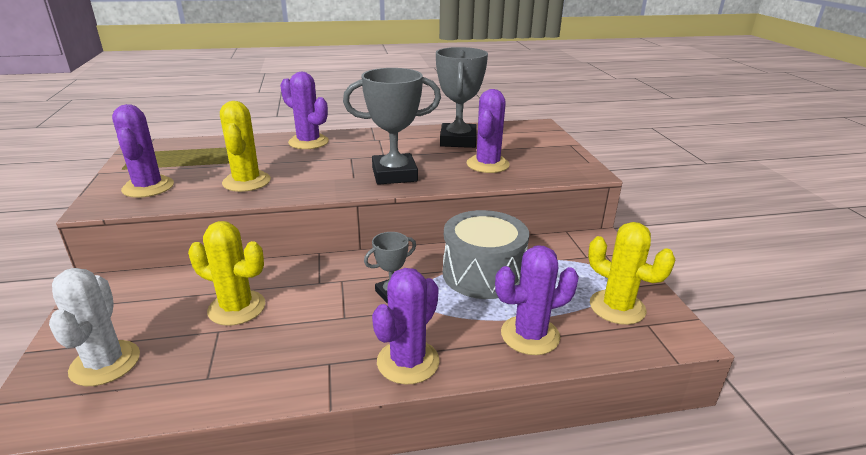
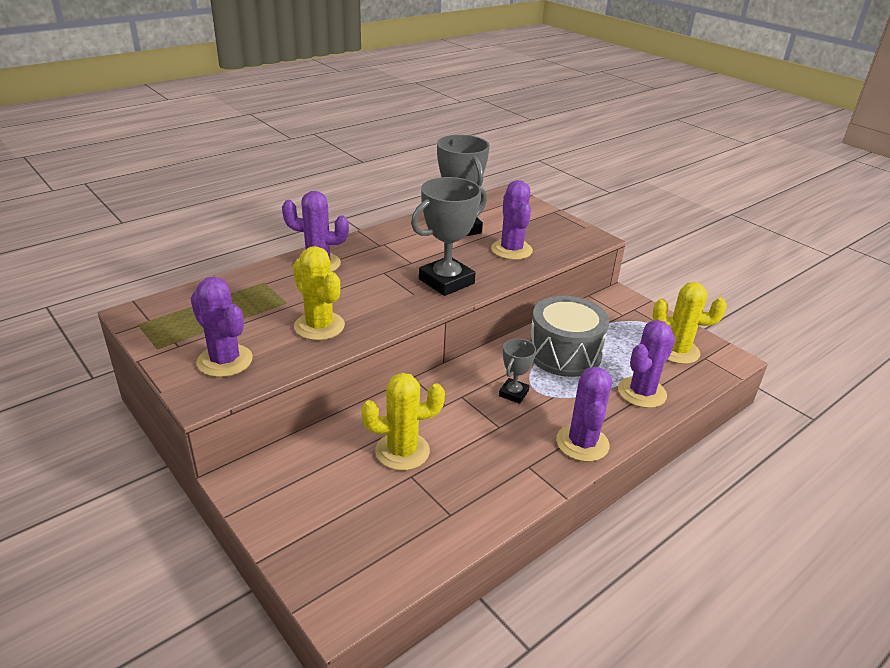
camera: 30 degrees left, 5 degrees up
white cactus [49,268,140,386] -> none

